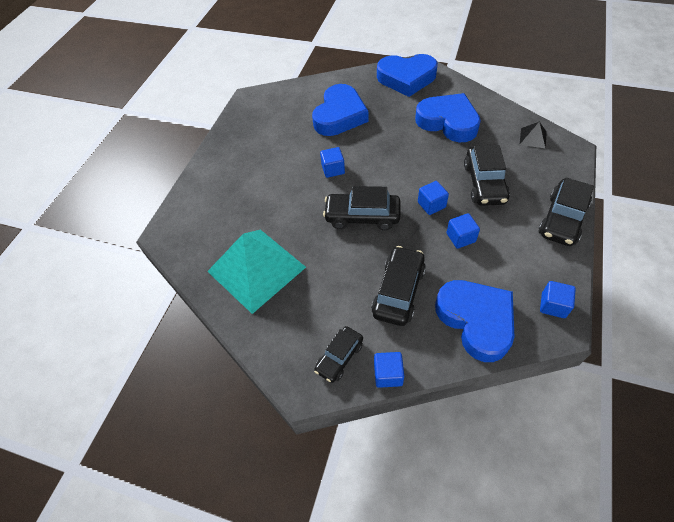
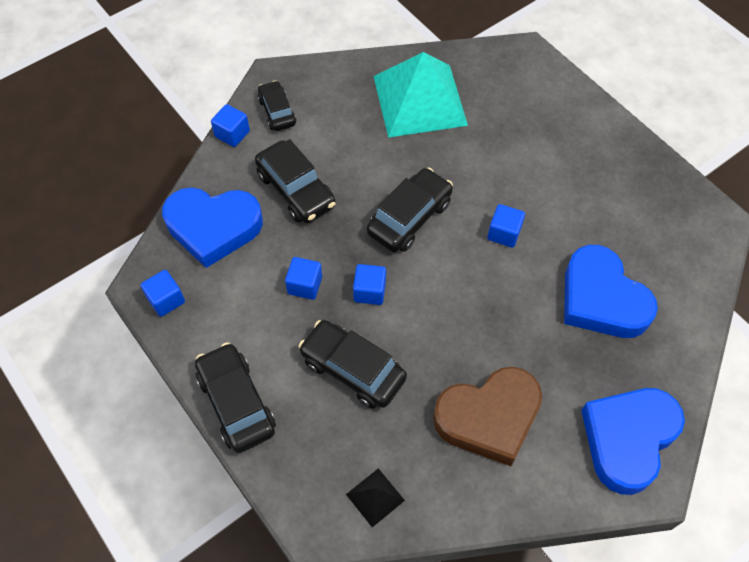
camera: 120 degrees right, 5 degrees up
blue heart [415,93,481,142] -> brown heart [433,367,542,466]

